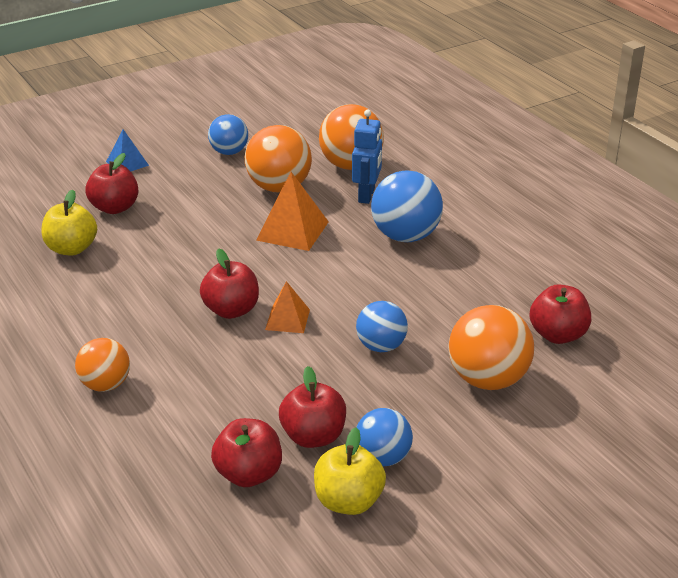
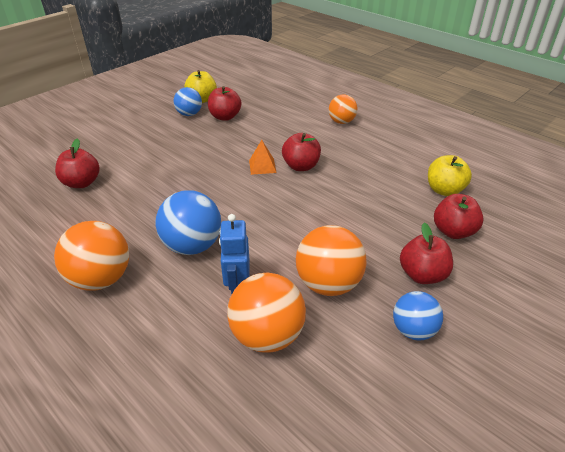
camera: 165 degrees right, 5 degrees up
blue pyramid [106,129,149,172] -> none
red apple [211,418,282,487] -> red apple moved to [400,223,453,284]
orange pyramid [256,172,329,251] -> none
blue ball [356,301,408,352] -> none
orange ball [448,305,534,390] -> orange ball moved to [54,221,129,291]

